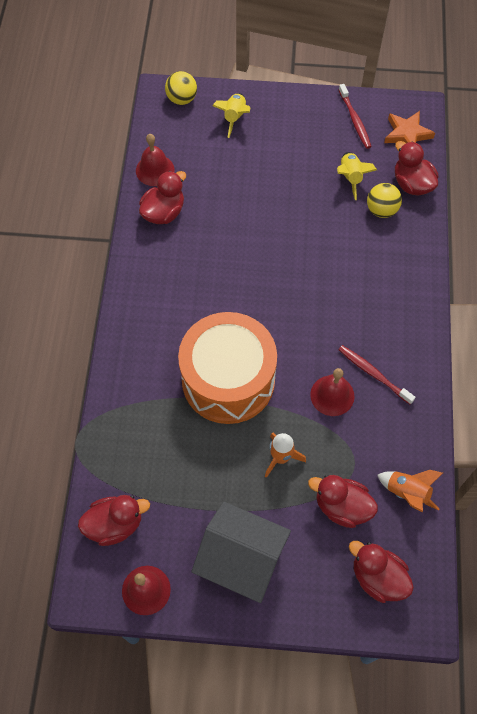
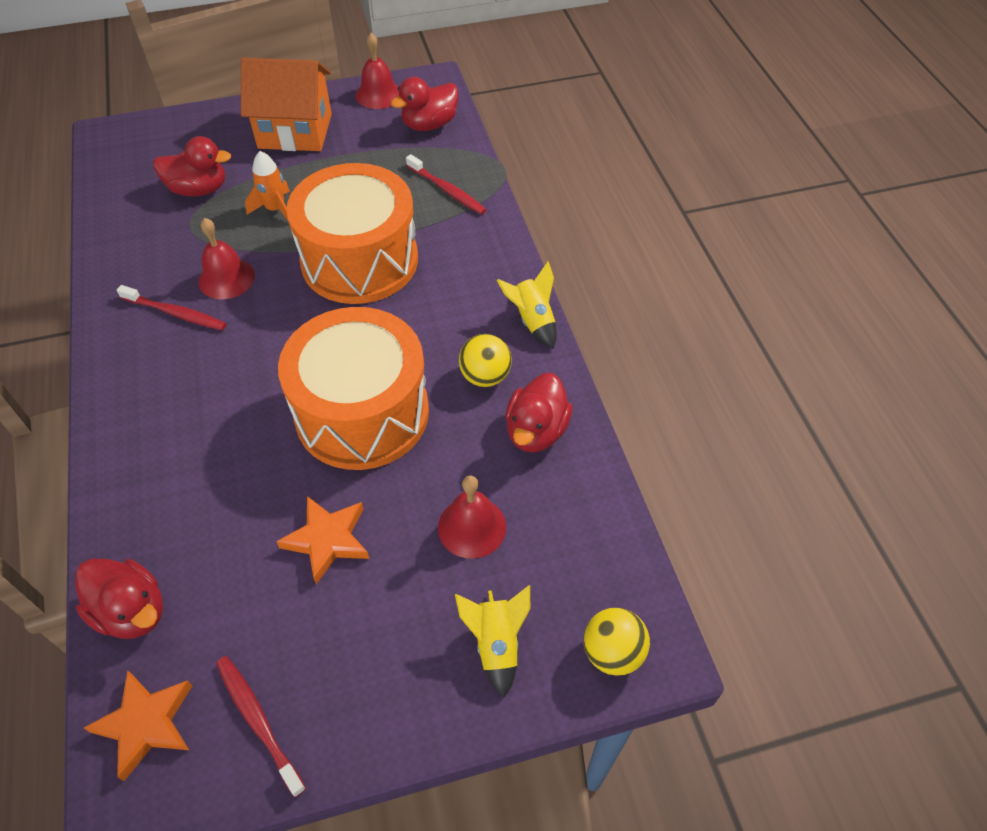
camera: 160 degrees right, 10 degrees down
red bell [136,134,174,186] -> red bell moved to [438,476,506,559]
grey house [192,502,291,603] -> orange house [241,58,332,151]
yellow rocket [337,152,377,200] -> yellow rocket moved to [496,261,557,349]
red duck [349,541,414,603] -> none
yellow ball [367,183,402,218] -> yellow ball moved to [459,334,512,387]
orange rocket [377,470,443,513] -> none
none -> orange star [276,496,369,584]
none -> orange drum [278,307,429,470]
none -> red toothbrush [406,154,486,215]

